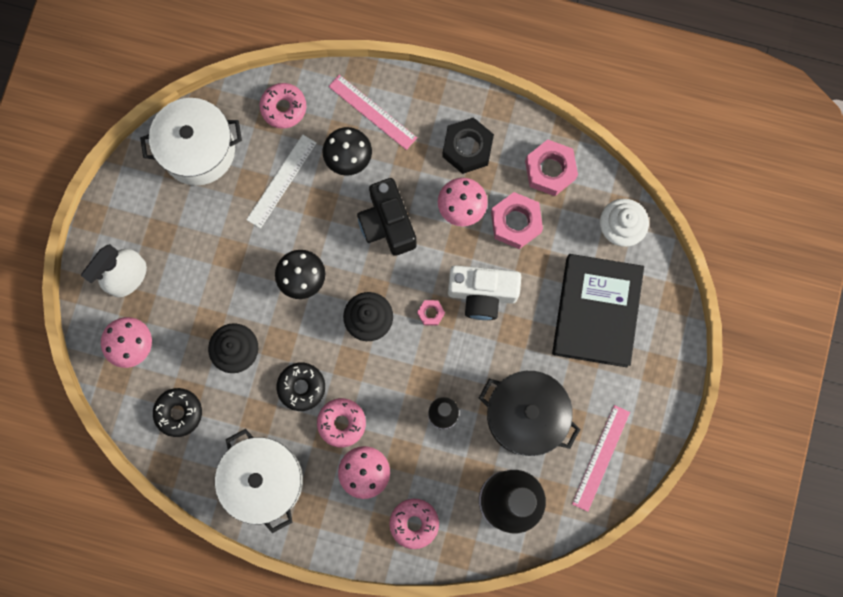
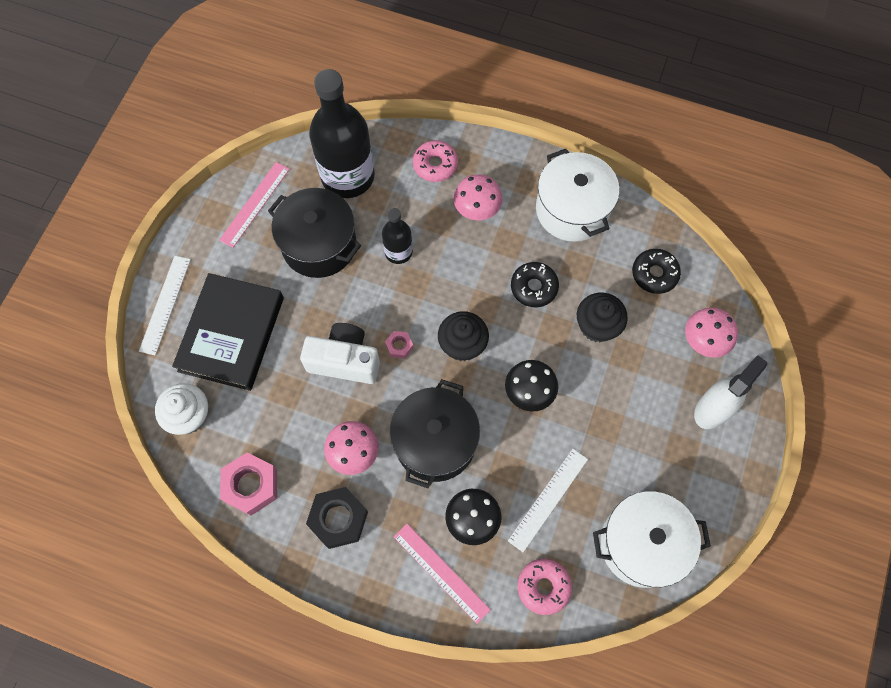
camera: 175 degrees left, 10 degrees down
pink donut [317,398,366,447] -> none
black camera [357,178,416,256] -> black pot [390,379,480,488]
pink nut [491,192,543,249] -> none
none -> white ruler [139,256,191,355]

